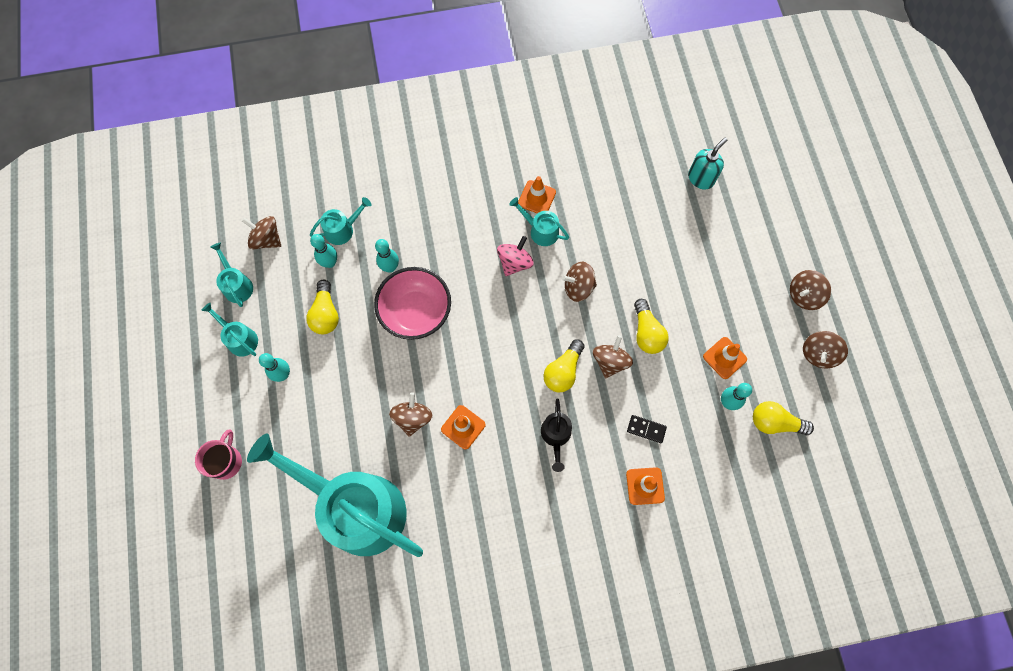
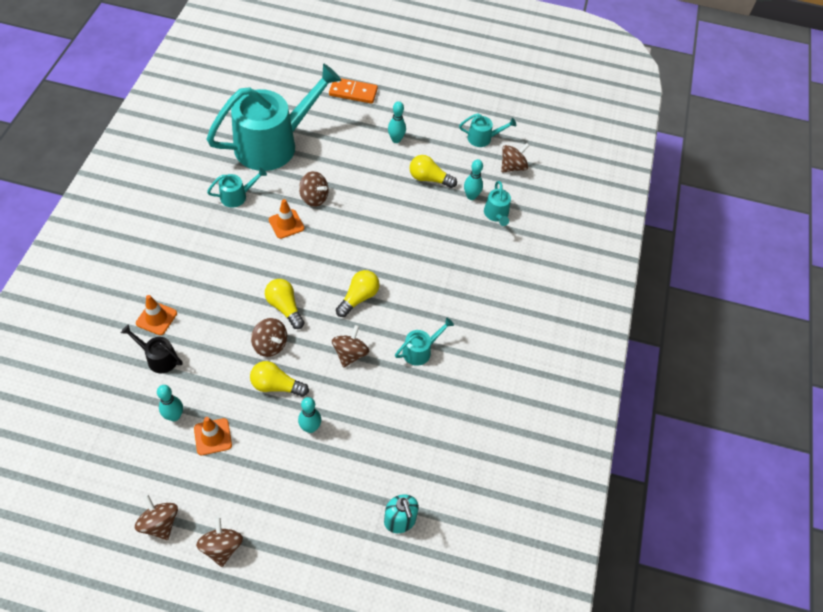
camera: 110 degrees right, 15 degrees down
pink mug [195,429,242,480] -> orange domino [329,78,378,104]
turquoise watering can [201,302,258,357] -> turquoise watering can moved to [207,168,267,208]
pink bowl [374,267,451,340] -> none
turquoise bowling pin [375,239,399,273] -> turquoise bowling pin moved to [298,397,321,433]
pink spinning top [497,236,534,276] -> none
orange traffic cone [518,176,556,214] -> none
black watering can [541,398,572,472] -> black watering can moved to [121,325,182,373]
black domino [627,415,667,443] -> none
yellow light bulb [753,401,814,435] -> yellow light bulb moved to [336,270,380,317]

